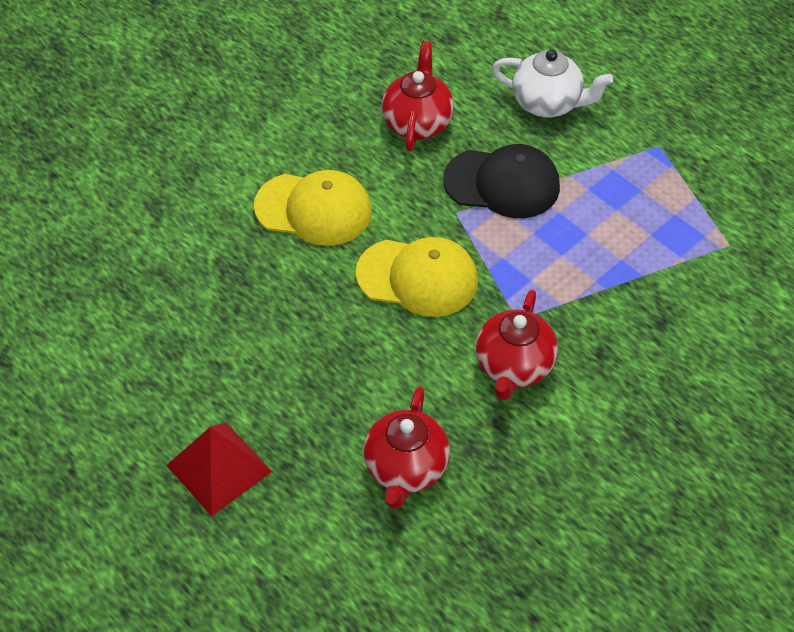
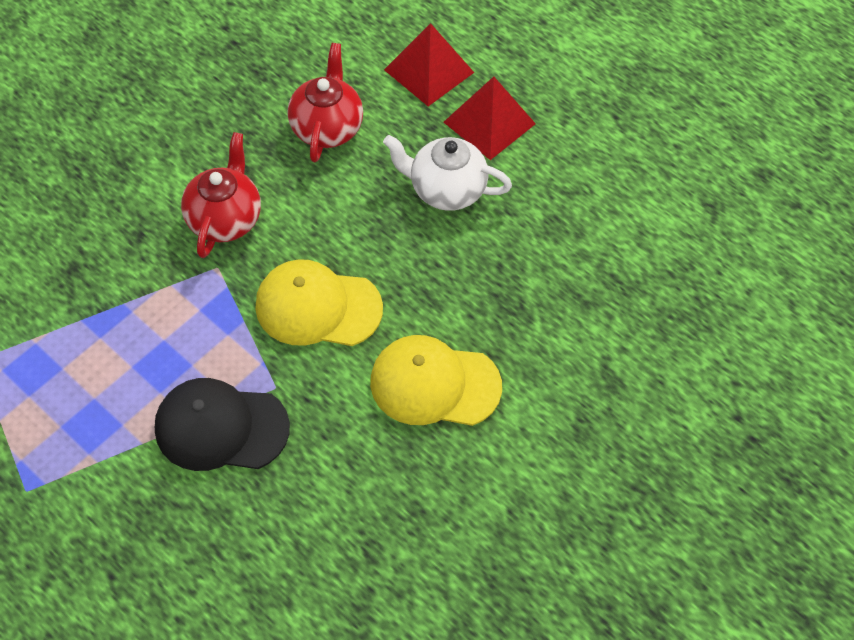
camera: 175 degrees right, 5 degrees up
red teapot [382,41,454,151] -> none
white teapot [492,49,613,117] -> white teapot moved to [383,135,512,211]
none -> red pyramid [384,23,474,106]

